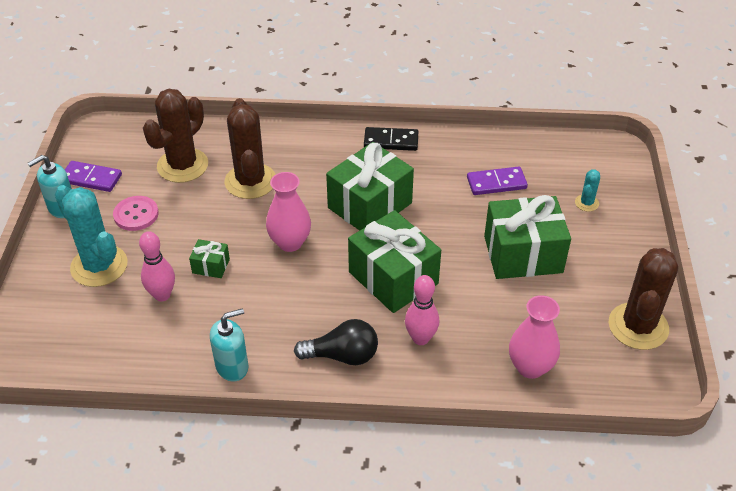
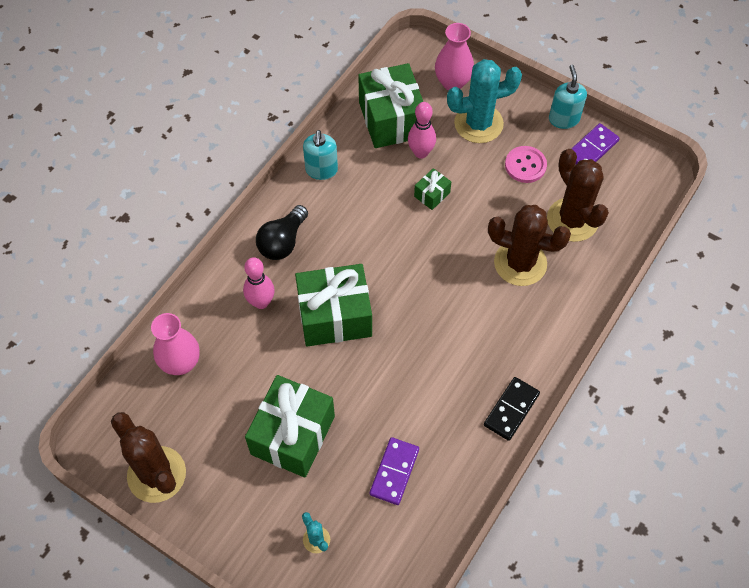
camera: 120 degrees right, 15 degrees up
pink vase [266,172,311,252] -> pink vase moved to [435,23,474,90]
green gift [326,142,414,231] -> green gift moved to [358,63,423,148]

